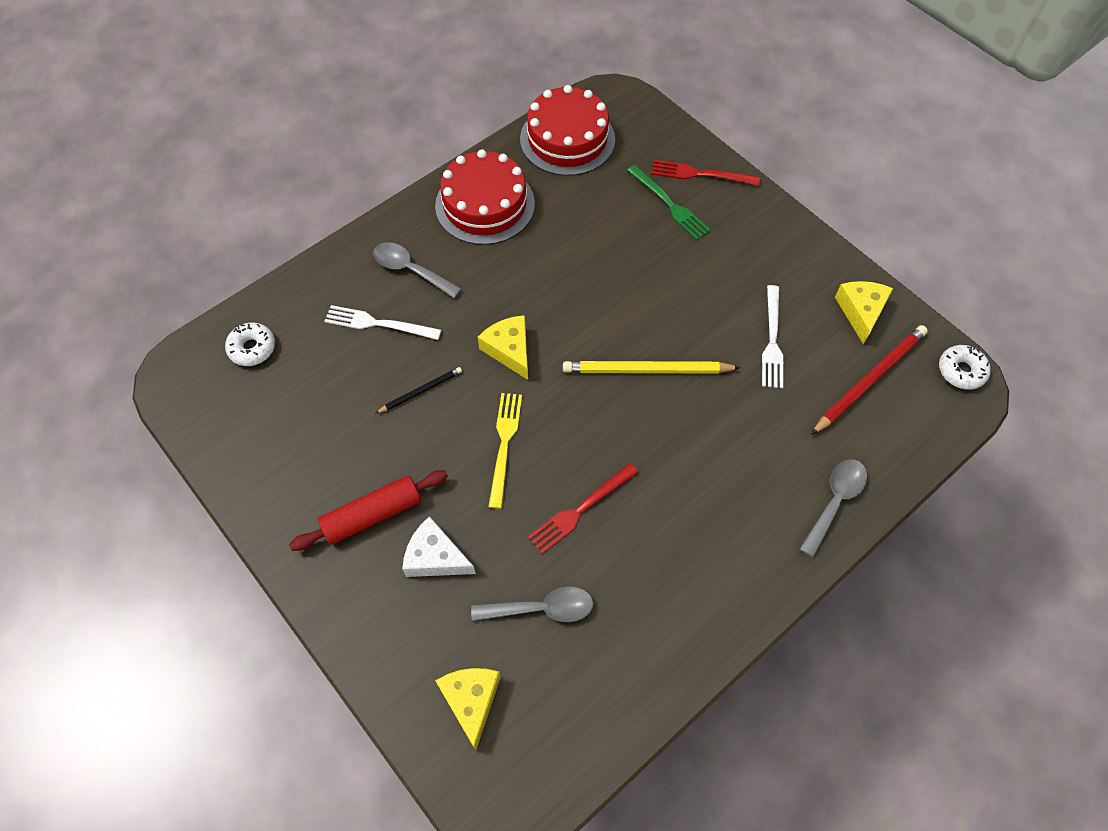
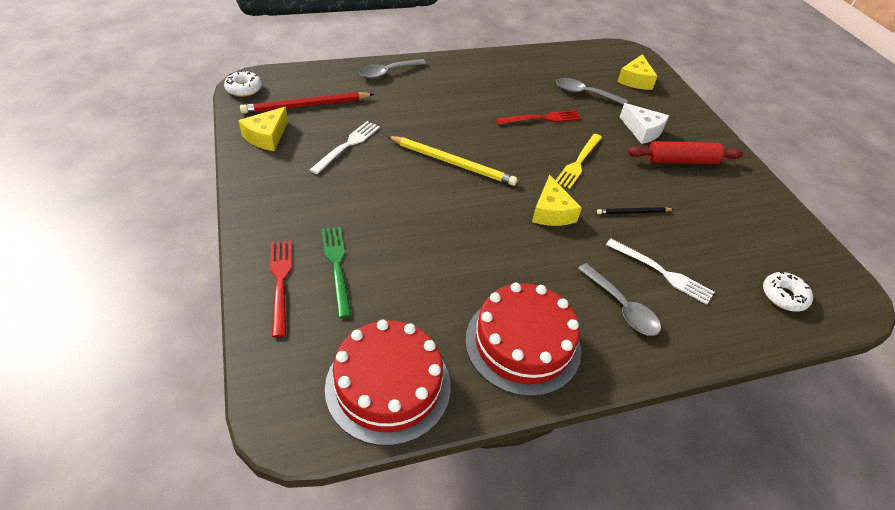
camera: 160 degrees left, 15 degrees down
red fork [652,160,760,186] -> red fork turned 135 degrees counterclockwise [270,241,292,337]

